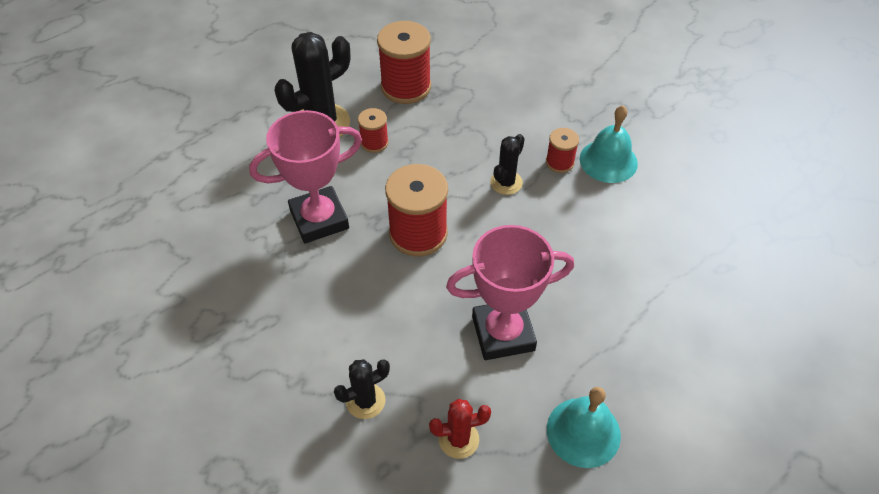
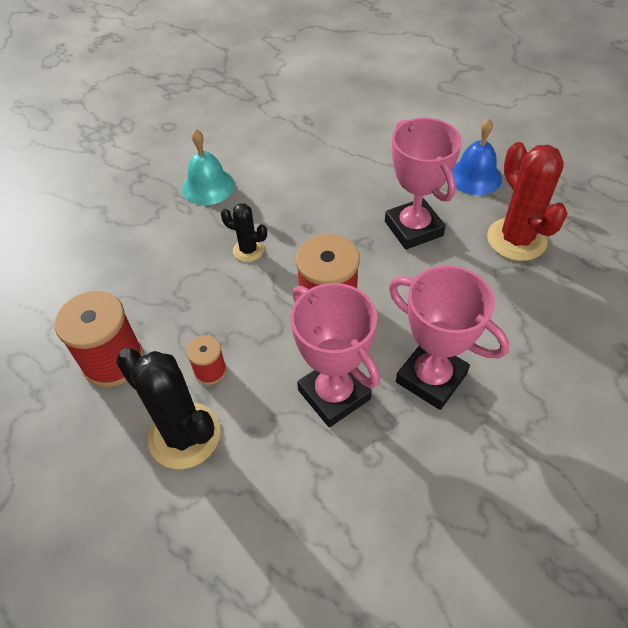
camera: 100 degrees left, 0 degrees up
black cactus [334,359,390,419] -> none
red cactus [429,399,491,459] -> red cactus [487,142,568,261], size x1.85
red spool [546,128,579,173] -> none
turquoise bell [547,387,621,468] -> blue bell [452,118,502,195]
none -> pink trophy [389,265,509,410]

